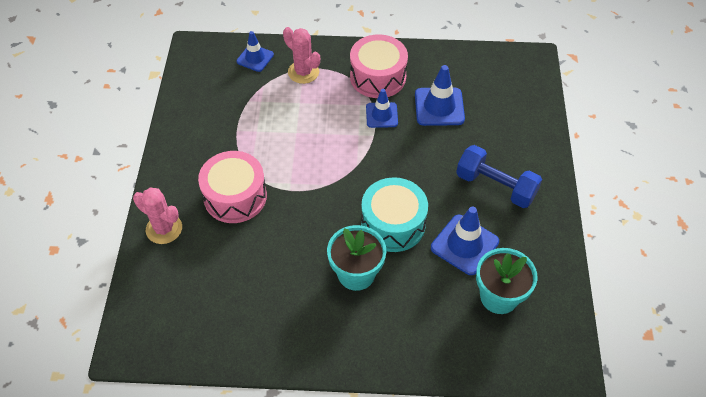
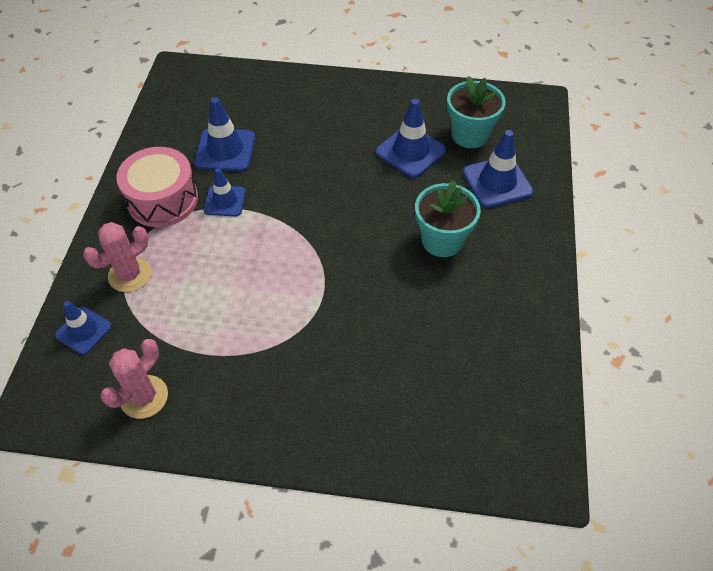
camera: 85 degrees left, 0 degrees up
pink cactus [133,187,182,244] -> pink cactus moved to [100,339,168,419]
pink drum [198,151,267,223] -> none
turquoise drum [361,177,428,252] -> none
blue dumbbell [456,145,542,208] -> none
none -> blue traffic cone [463,130,533,208]

